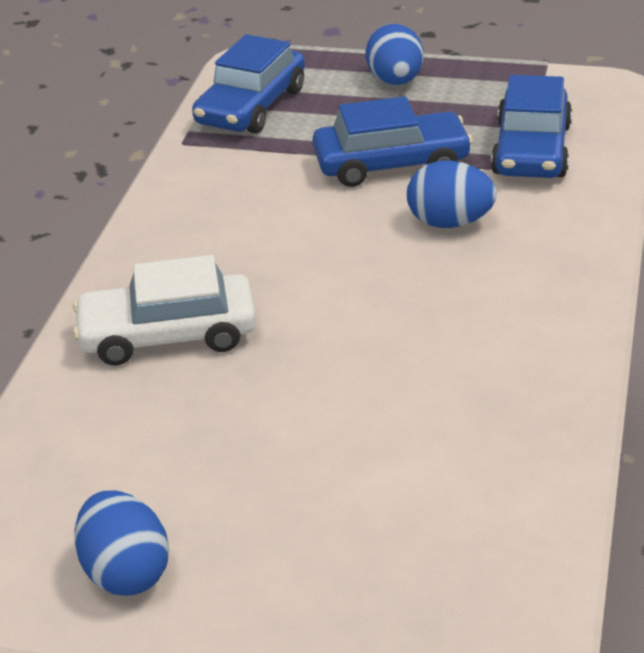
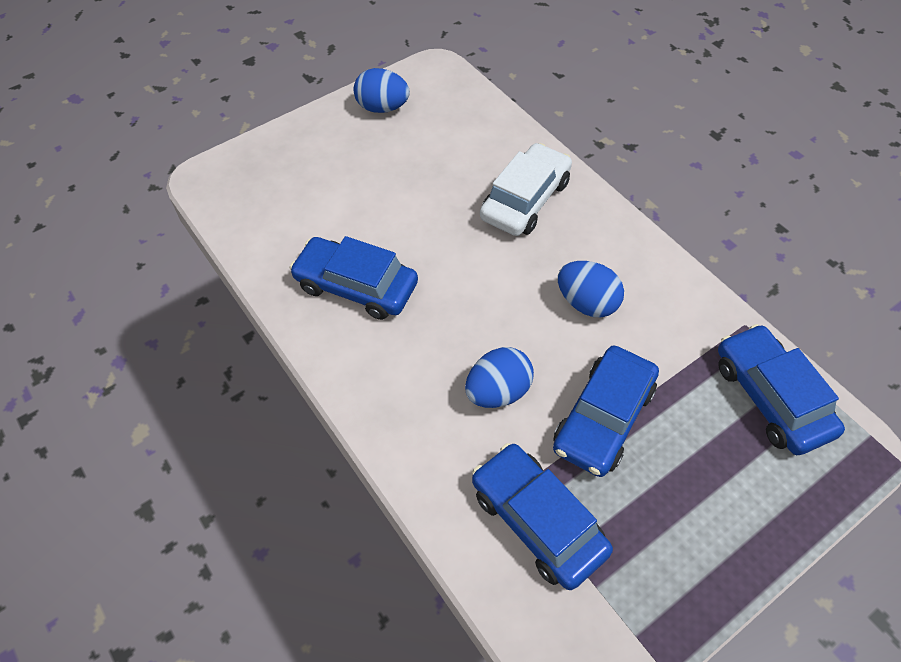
camera: 130 degrees right, 20 degrees up
blue egg [365,24,424,85] -> blue egg moved to [558,261,624,317]
none -> blue car [290,236,418,320]

